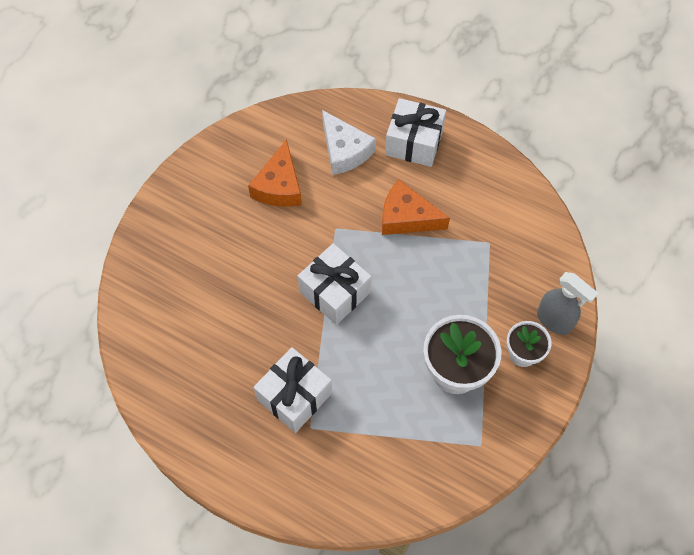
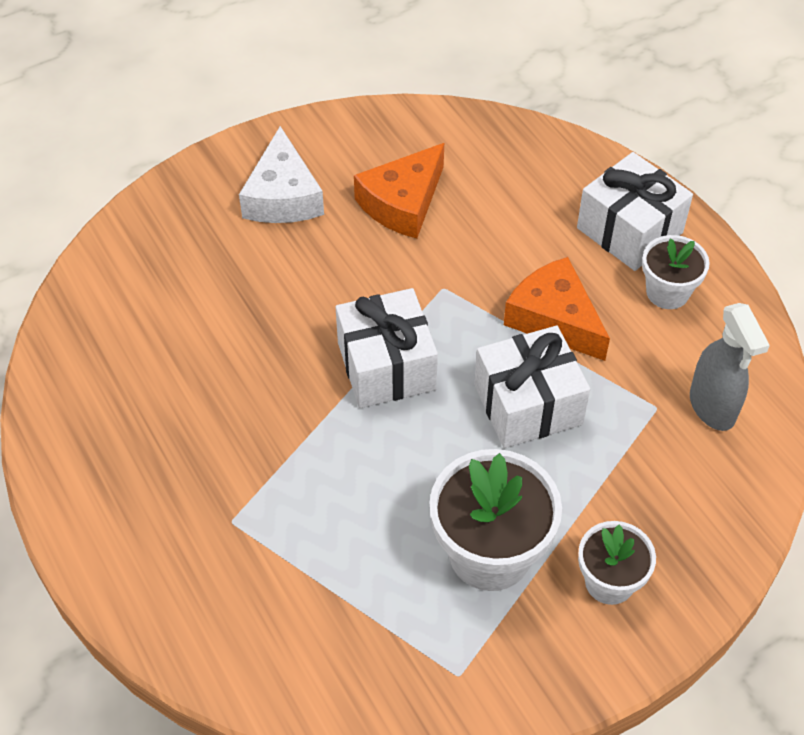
camera: 30 degrees right, 10 degrees down
white gift [254,347,332,433] -> white gift moved to [474,326,590,448]
white cheese [322,110,376,175] -> white cheese moved to [239,126,324,223]
grey spray bottle [537,272,598,335] -> grey spray bottle moved to [690,303,770,431]
none -> white flower pot [642,235,710,309]

